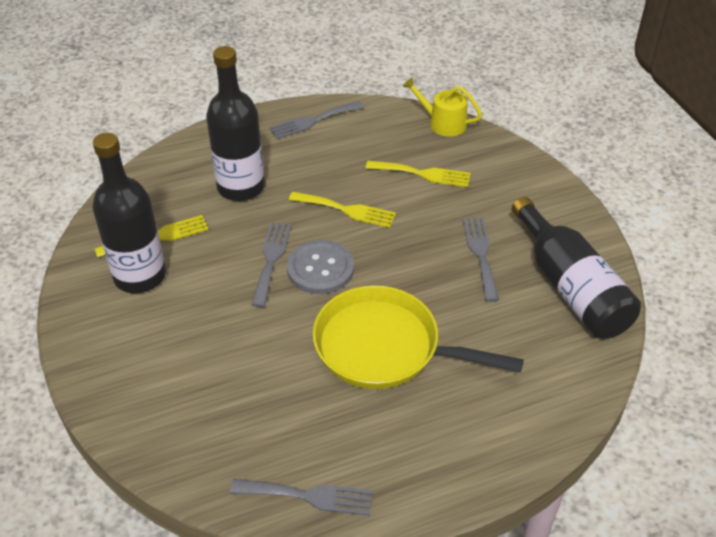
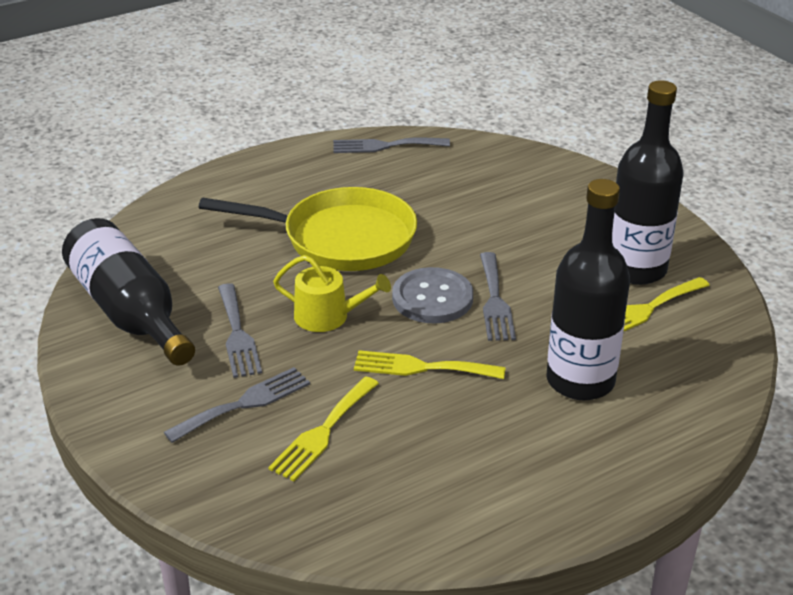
camera: 170 degrees right, 10 degrees down
grey fork [269,101,364,139] -> grey fork moved to [164,367,310,443]
yellow fork [366,161,471,187] -> yellow fork turned 60 degrees counterclockwise [268,376,379,481]
yellow watering can [403,77,482,137] -> yellow watering can moved to [273,255,391,332]

